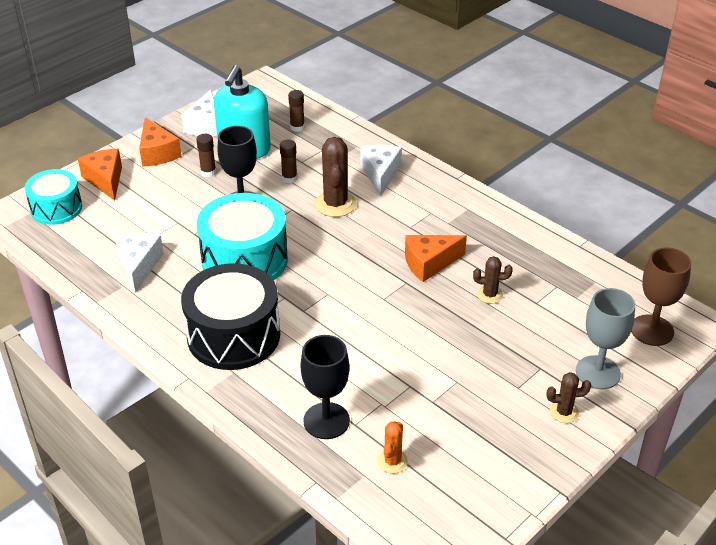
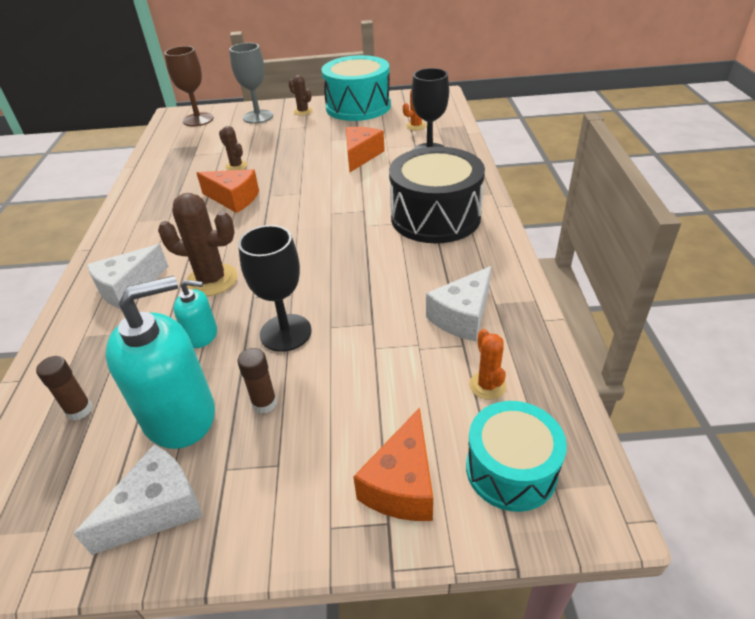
camera: 135 degrees left, 0 degrees up
orange cheese [139,117,182,167] -> orange cheese moved to [346,127,385,172]
turquoise drum [197,193,288,281] -> turquoise drum moved to [321,55,391,121]
brown glue stick [280,140,297,183] -> turquoise soap dispenser [174,280,217,348]
brown cactus [315,137,357,217] -> brown cactus turned 60 degrees clockwise [158,193,238,296]
none -> orange cactus [469,329,506,400]

